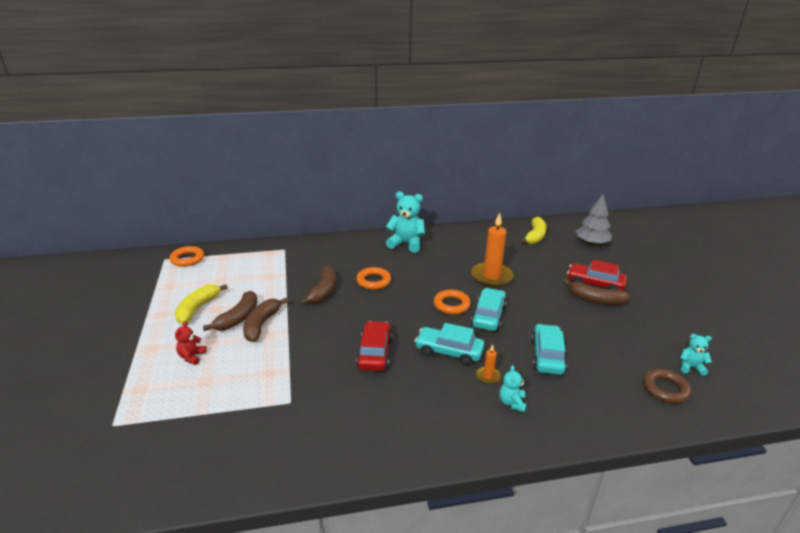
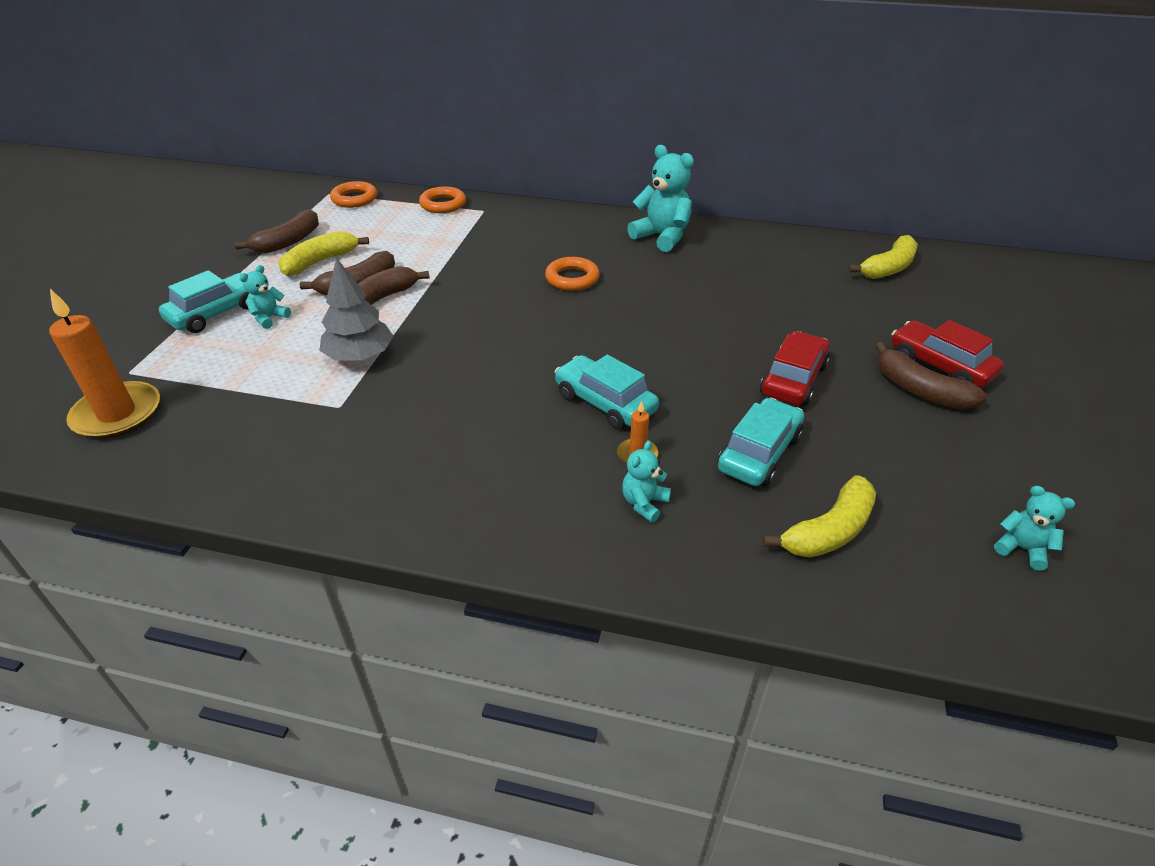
camera: 25 degrees right, 10 degrees up
red teddy bear [175,321,206,365] -> turquoise teddy bear [240,265,291,329]
brown banana [299,266,336,305] -> brown banana moved to [234,209,319,254]
red car [356,321,392,371] -> red car moved to [760,331,830,406]
orange ring [434,289,471,315] -> orange ring moved to [419,186,466,213]
orange candle [471,213,514,287] -> orange candle moved to [49,289,160,439]
turquoise car [471,288,507,331] -> turquoise car moved to [159,270,249,333]
grey tree [576,195,612,245] -> grey tree moved to [319,258,393,361]
brown ring [643,369,691,404] -> none
none -> yellow banana [762,475,876,558]

